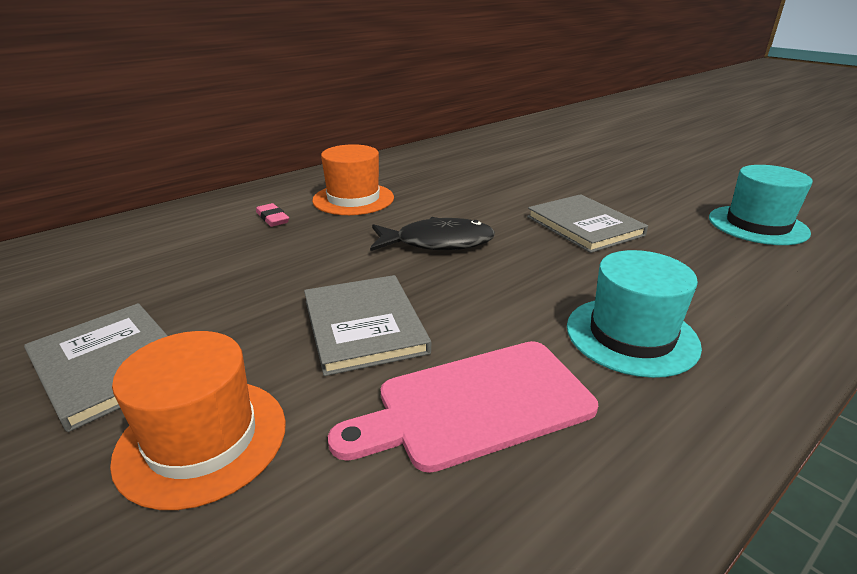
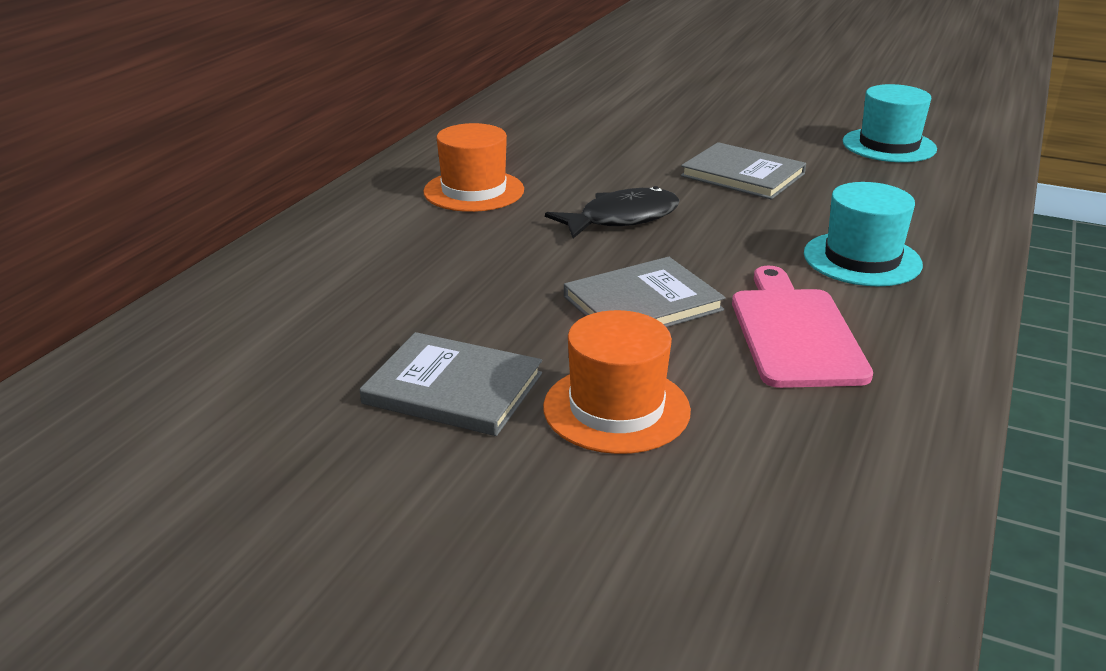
camera: 25 degrees left, 0 degrees up
pink eraser [256,203,289,227] -> none
grey book [304,275,431,376] -> grey book turned 75 degrees counterclockwise [564,257,725,327]
pink cutting board [328,341,598,473] -> pink cutting board turned 135 degrees clockwise [732,266,873,388]

